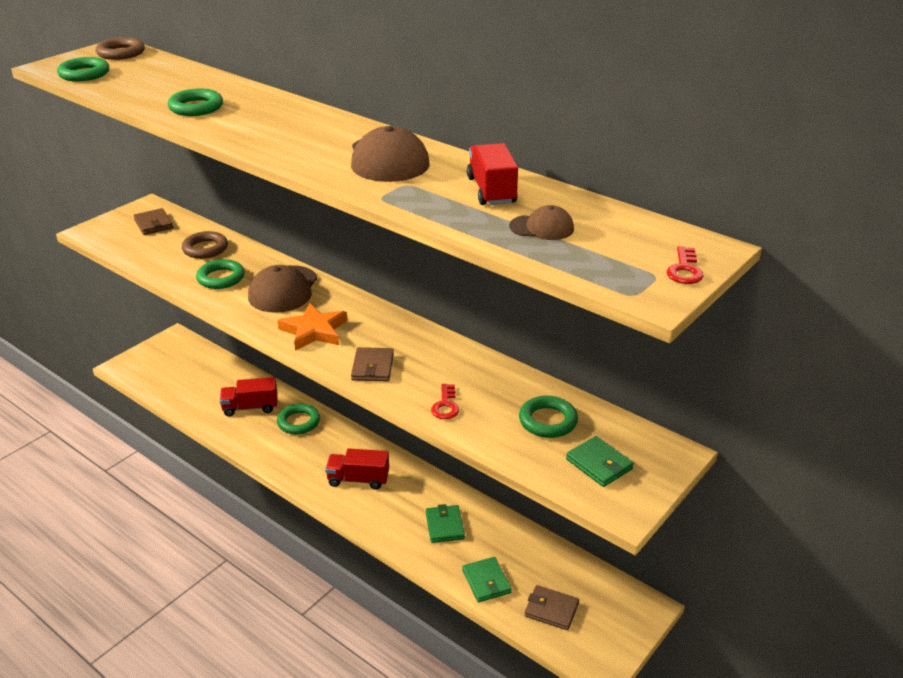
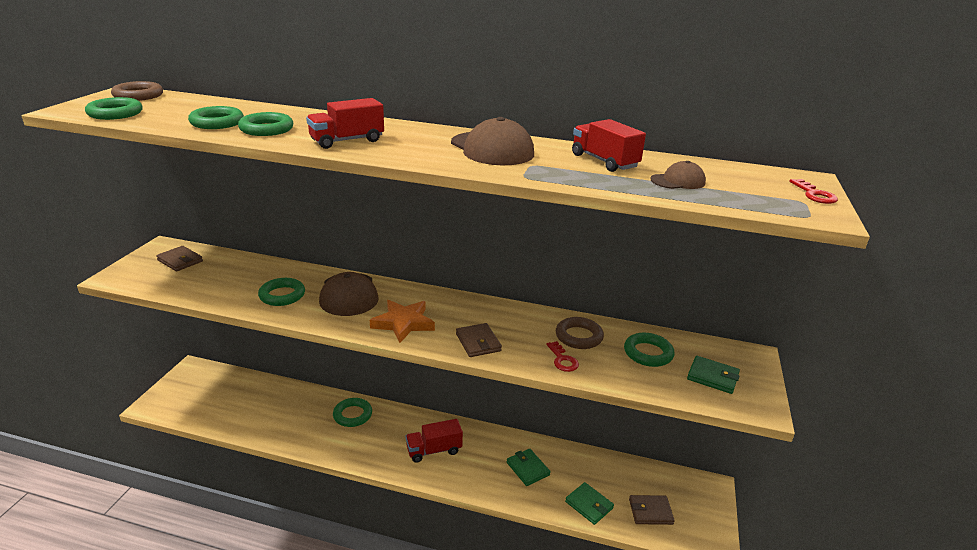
camera: 25 degrees left, 5 degrees down
brown ring [182,231,228,259] -> brown ring moved to [556,317,604,349]
red truck [220,377,278,416] -> red truck moved to [306,98,384,149]
none -> green ring [188,106,244,129]

